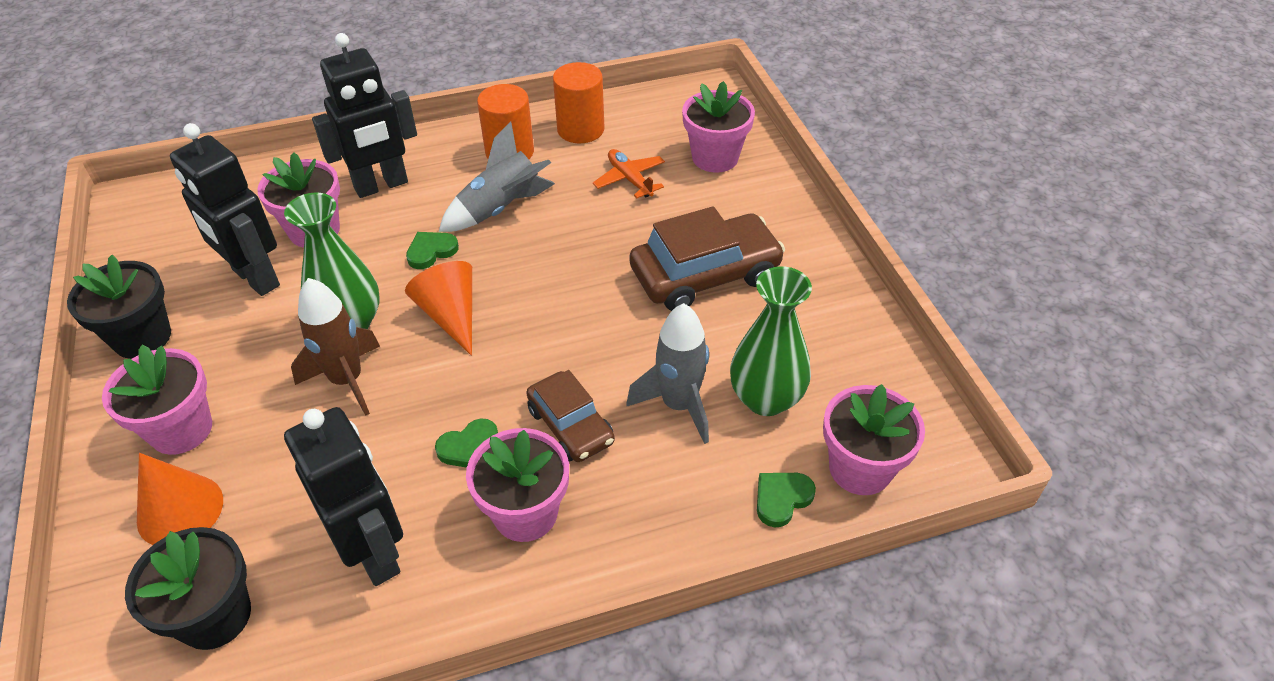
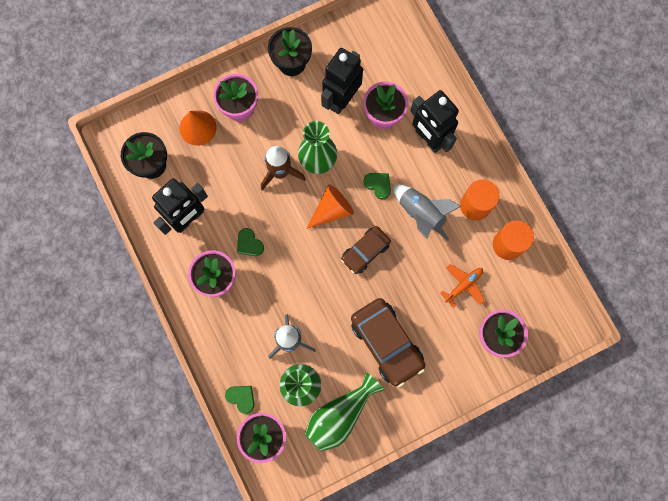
camera: 80 degrees right, 30 degrees up
brown car [526,370,615,462] -> brown car moved to [341,226,391,274]
none -> green vase [305,372,384,452]

